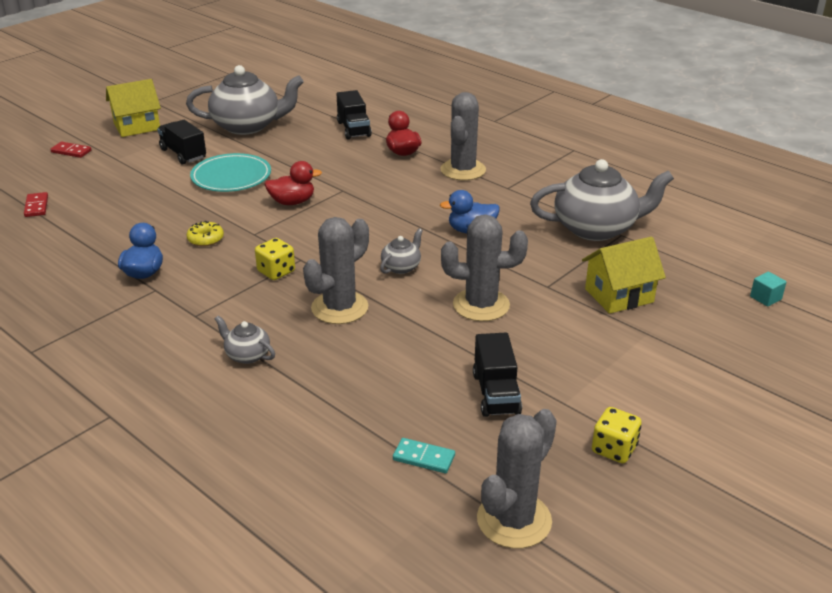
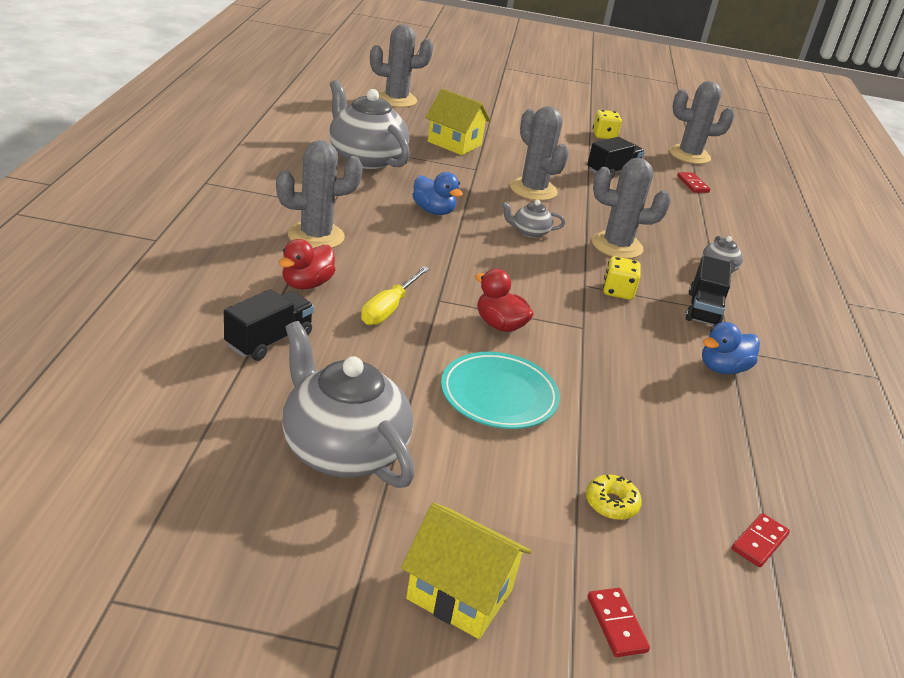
camera: 130 degrees left, 0 degrees up
black truck [157,120,206,164] -> black truck moved to [686,256,731,326]
yellow donut [186,221,224,247] -> yellow donut moved to [586,475,642,520]
turquoise domino [393,438,455,473] -> red domino [677,172,710,193]
turquoise cube [750,272,786,307] -> grey cactus [370,24,433,107]
none -> yellow screwdriver [361,266,430,325]

